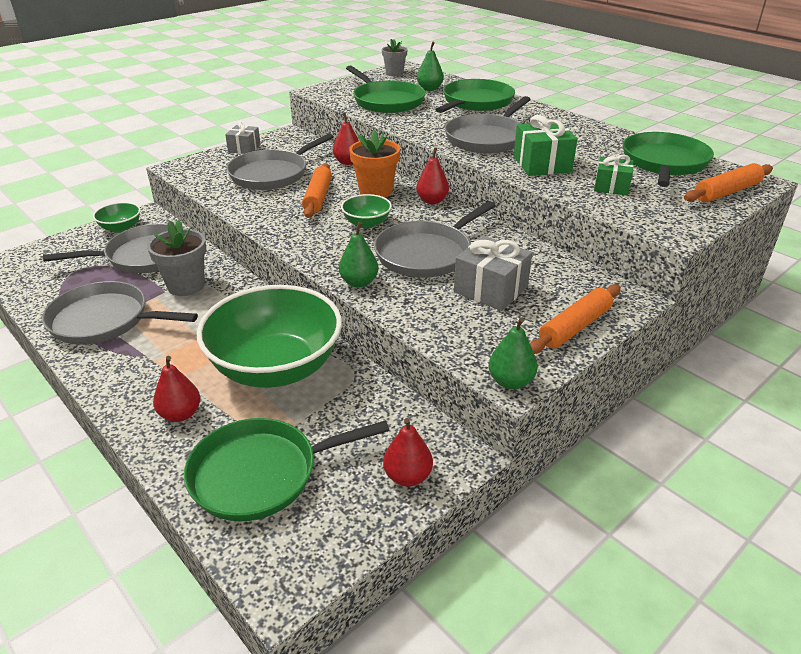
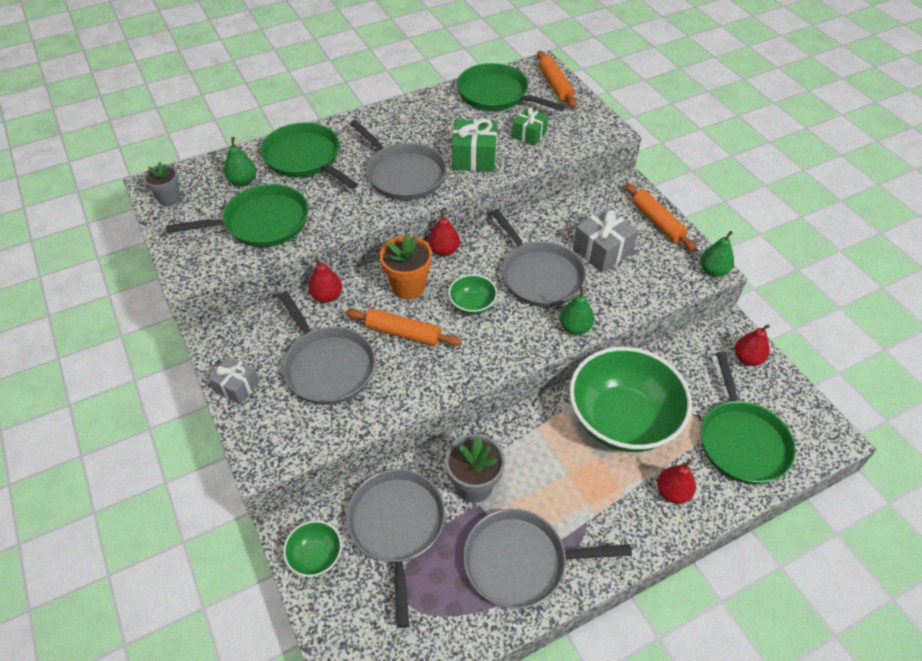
camera: 75 degrees left, 15 degrees up
grey pan [42,281,198,345] -> grey pan turned 60 degrees clockwise [463,509,632,609]

